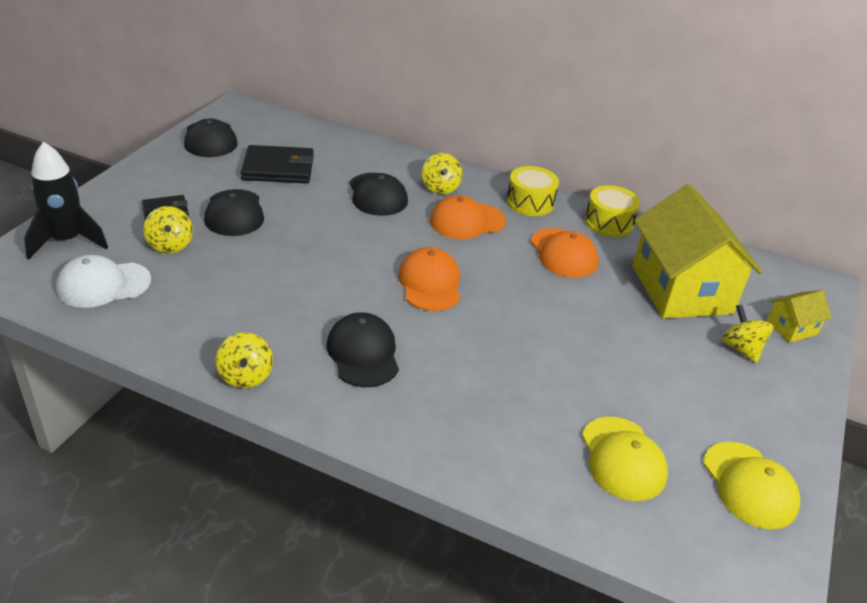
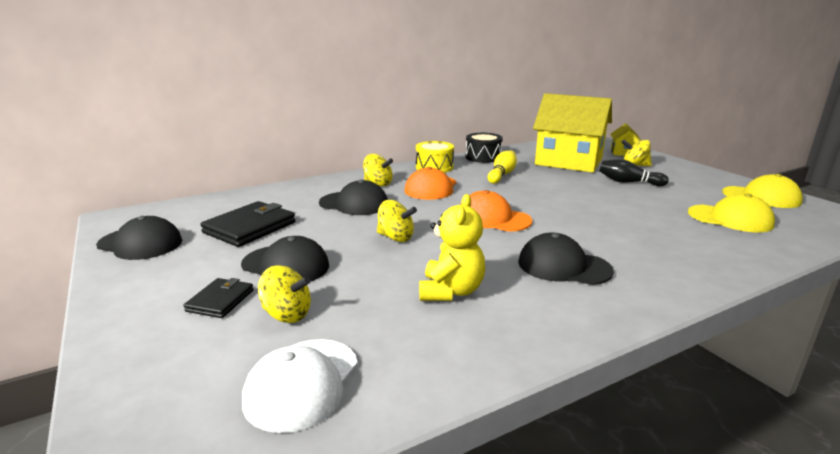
camera: 50 degrees left, 15 degrees down
black rocket [24,142,108,260] -> none
yellow spinning top [215,332,273,388] -> yellow spinning top moved to [377,200,417,242]
orange cap [530,228,599,278] -> yellow bowling pin [488,150,517,184]
yellow drum [585,185,640,237] -> black drum [465,133,503,163]
none -> yellow teddy bear [419,194,485,301]
none -> black bowling pin [600,159,669,186]

